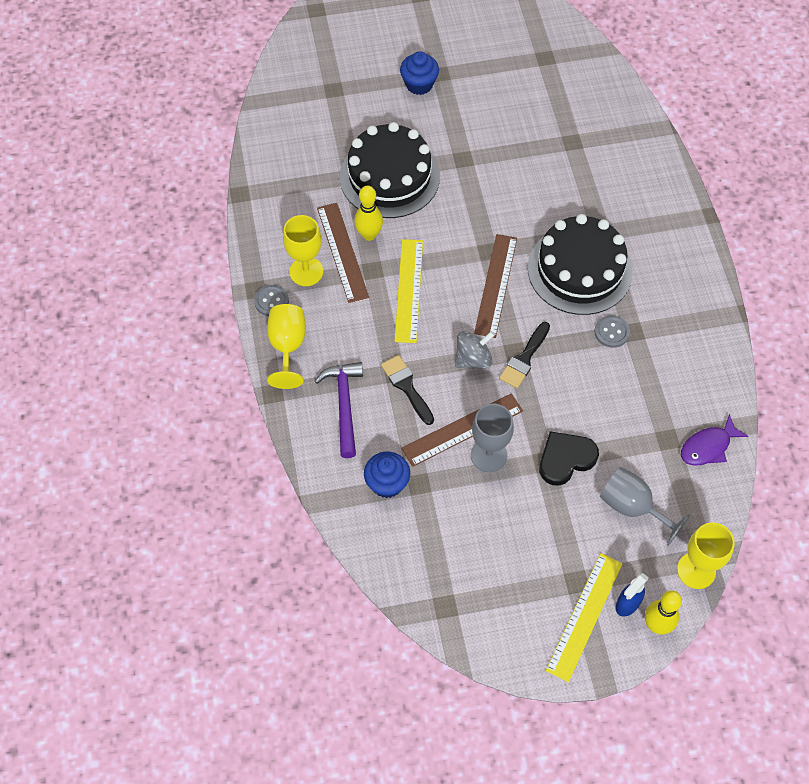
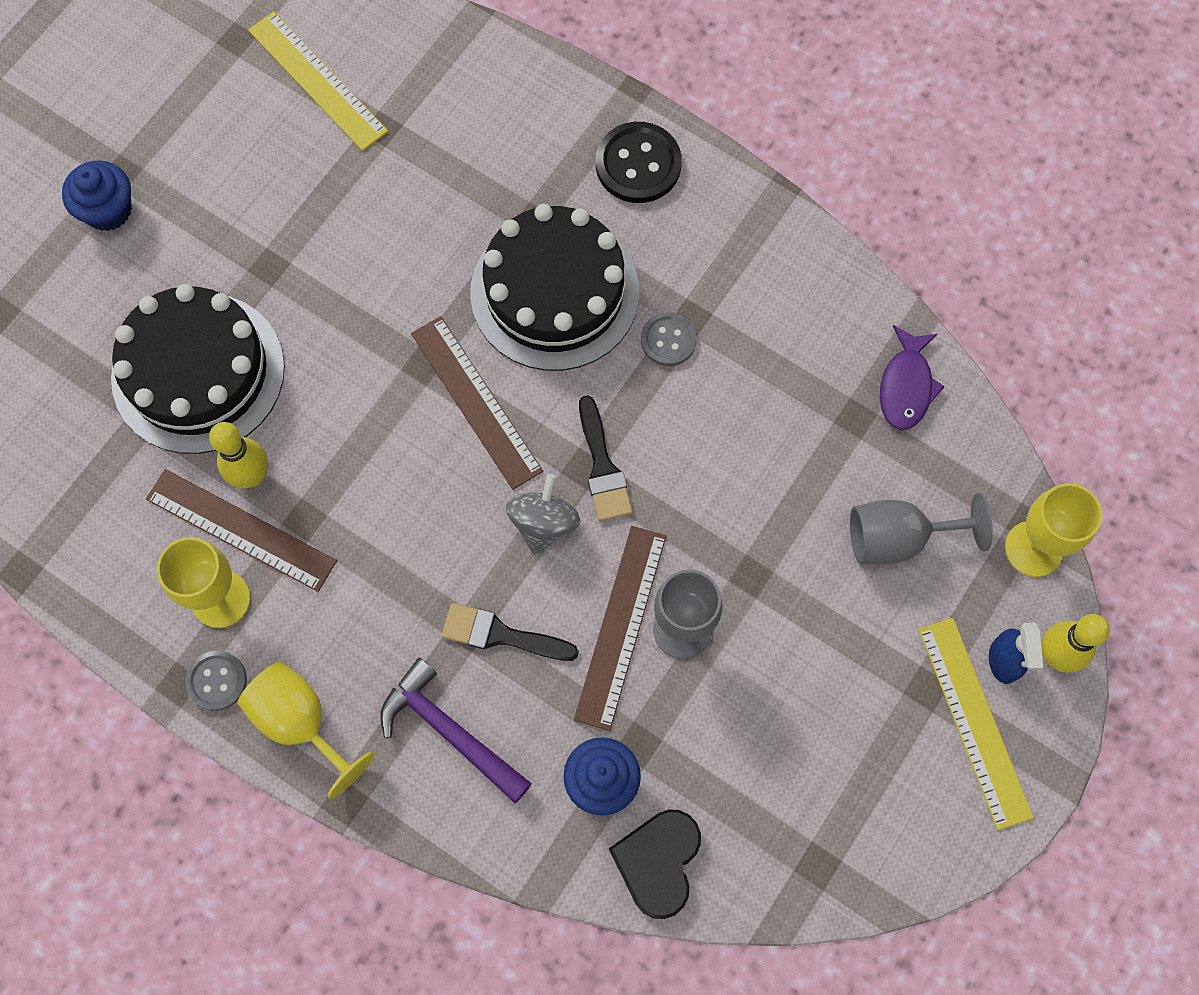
camera: 45 degrees left, 10 degrees up
yellow ruler [394,239,423,343] -> yellow ruler moved to [248,11,388,151]
black heart [539,431,599,486] -> black heart moved to [609,809,701,919]
none -> black button [596,122,682,203]

